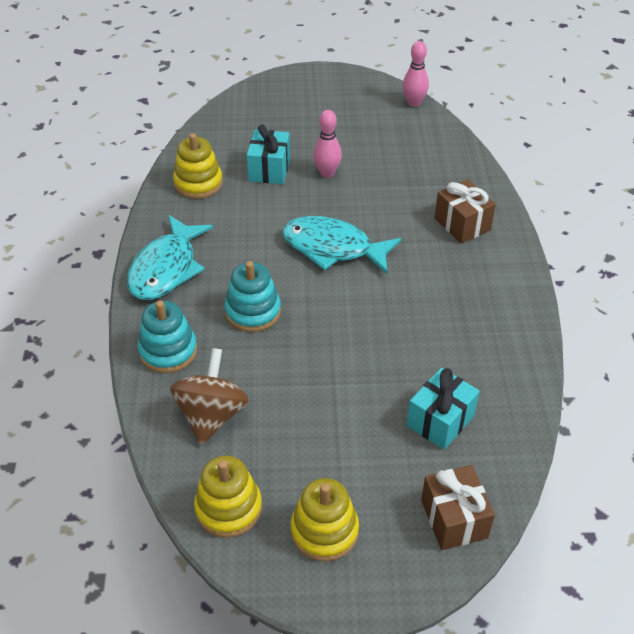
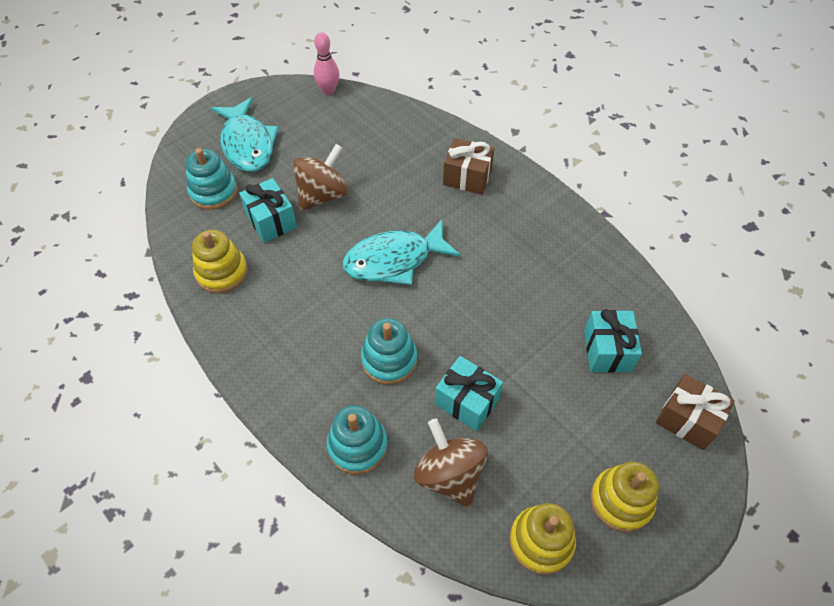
camera: 40 degrees left, 10 degrees up
turquoise fish [126,215,214,300] -> turquoise fish moved to [211,97,279,172]
pink bowling pin [313,110,342,178] -> brown spinning top [293,144,348,211]
none -> turquoise stacking toy [186,148,237,210]
none -> turquoise gift [435,356,503,431]

